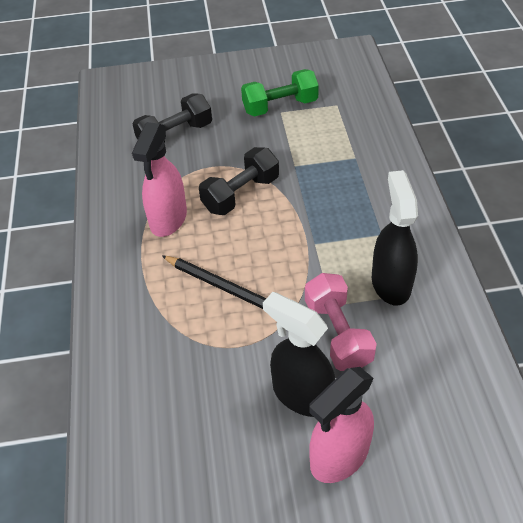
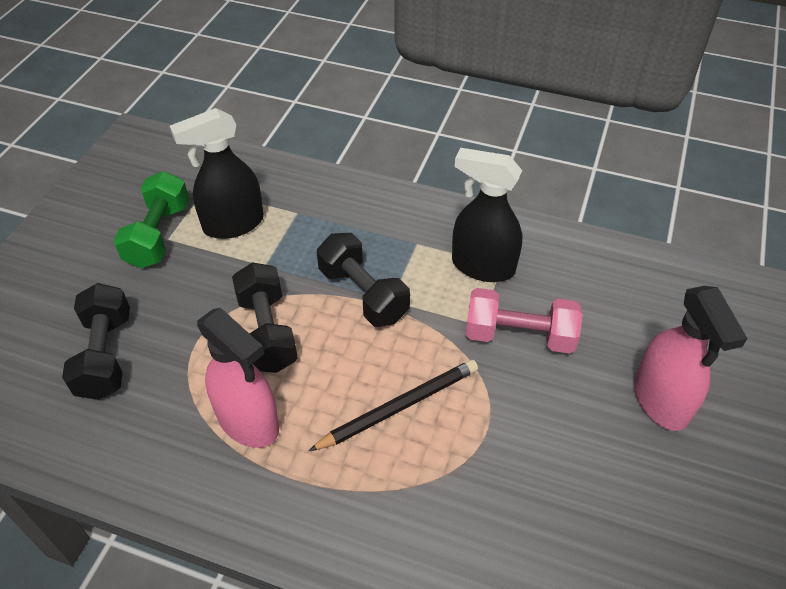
camera: 65 degrees left, 0 degrees up
black spray bottle [263,292,335,417] -> black spray bottle moved to [170,108,264,239]
none -> black dumbbell [317,233,410,327]

